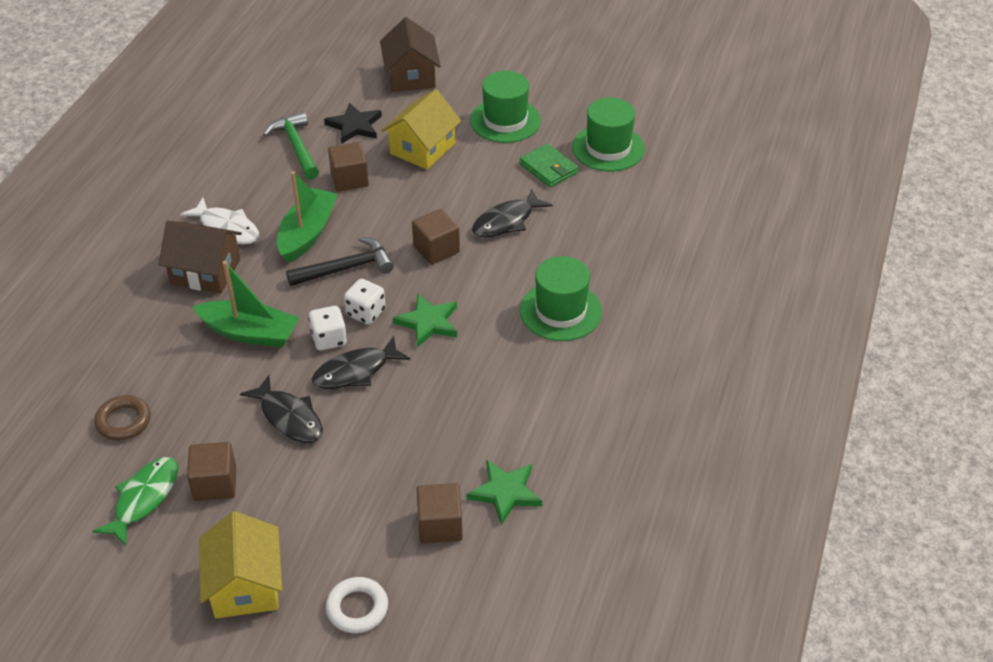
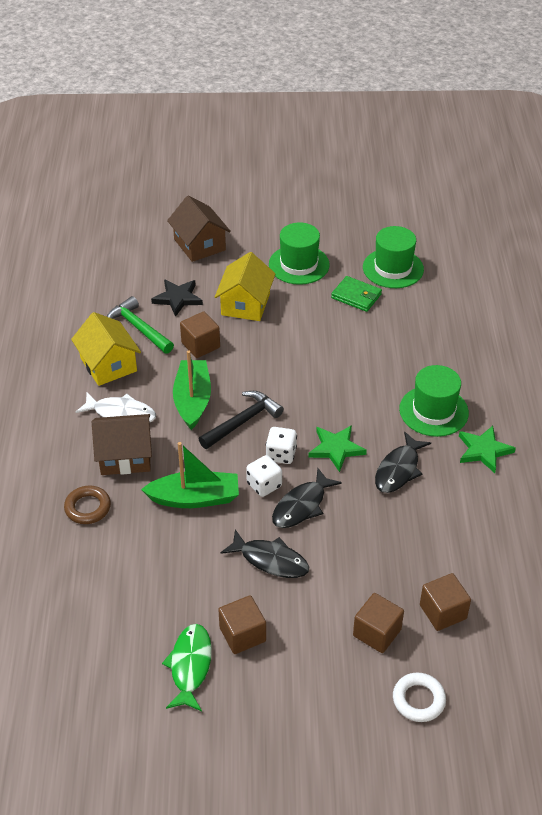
camera: 20 degrees left, 0 degrees up
brown ring [94,395,151,441] -> brown ring moved to [64,486,111,524]
yellow house [199,511,282,619] -> yellow house moved to [71,312,141,386]
brown cube [412,209,460,265] -> brown cube moved to [353,593,404,653]
green star [467,460,542,525] -> green star moved to [459,426,516,473]
black fish [472,189,553,237] -> black fish moved to [375,432,431,493]

